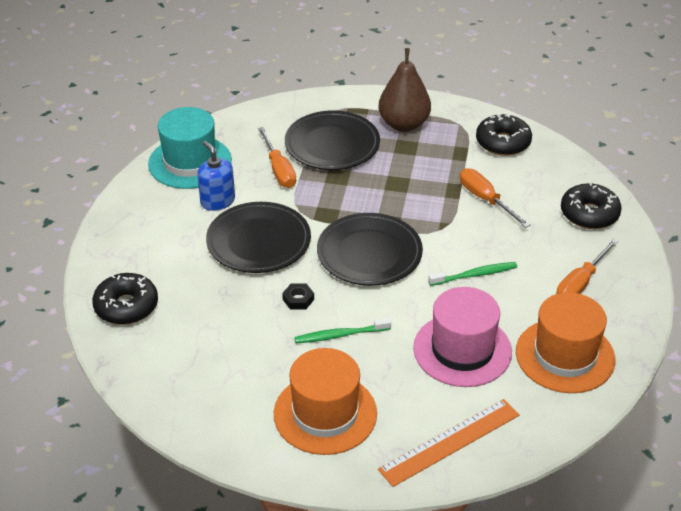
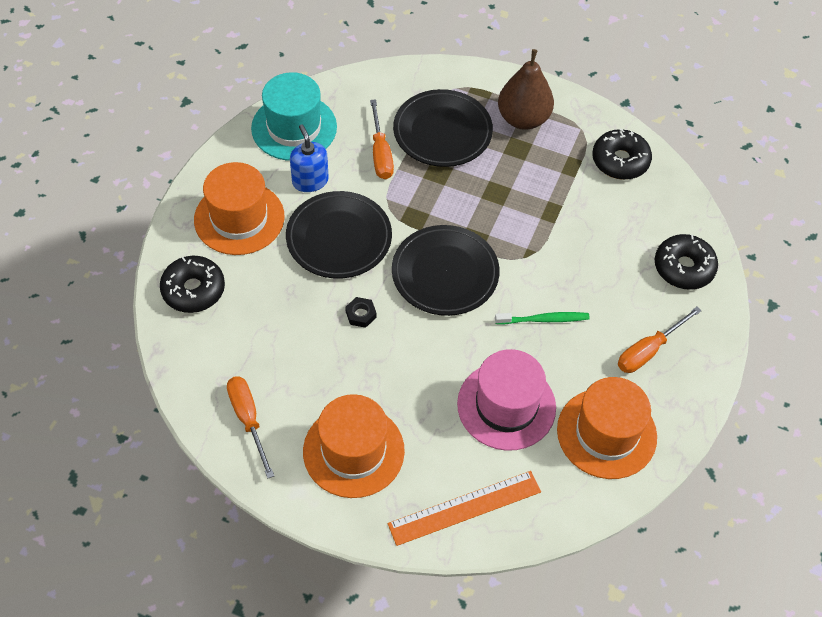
camera: 10 degrees right, 15 degrees up
green toothbrush [294,318,391,343] -> none
orange screwdriver [460,168,530,228] -> orange screwdriver moved to [227,376,274,479]
none -> orange hat [194,162,284,255]

